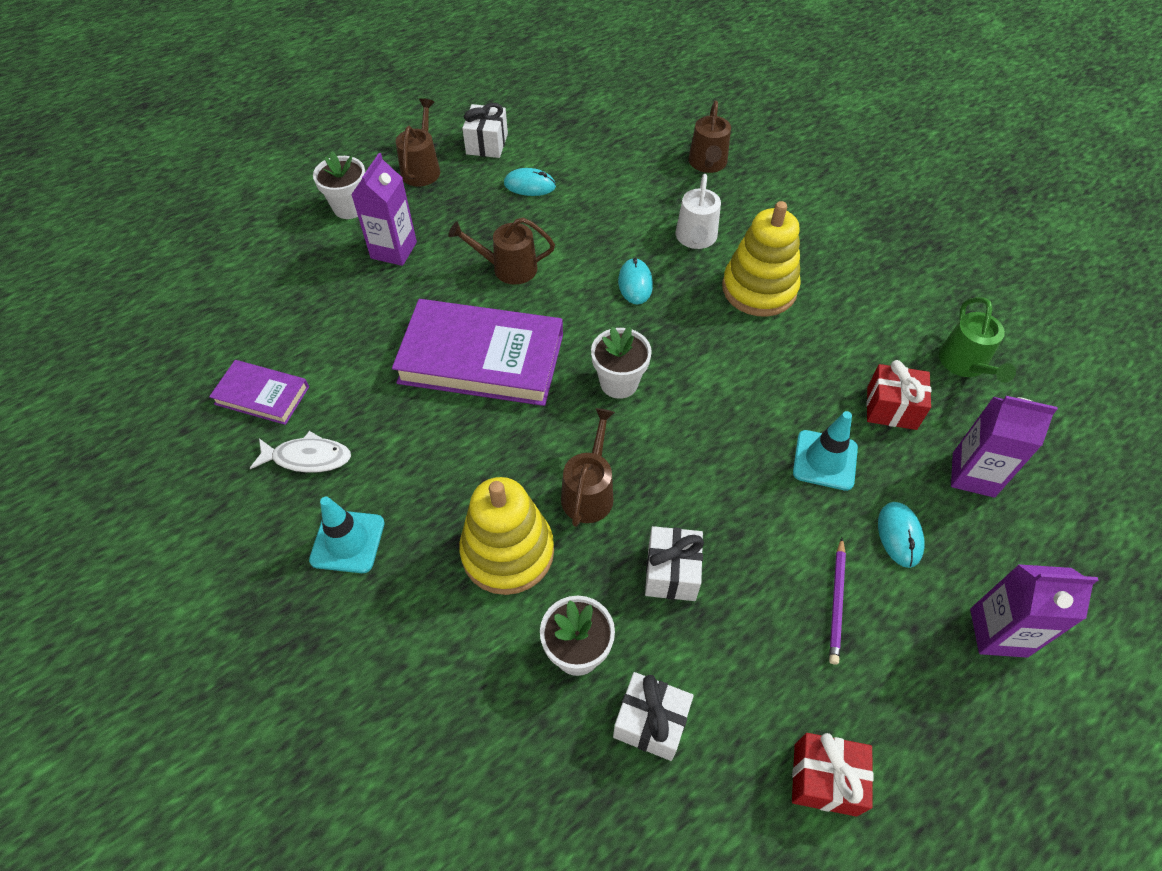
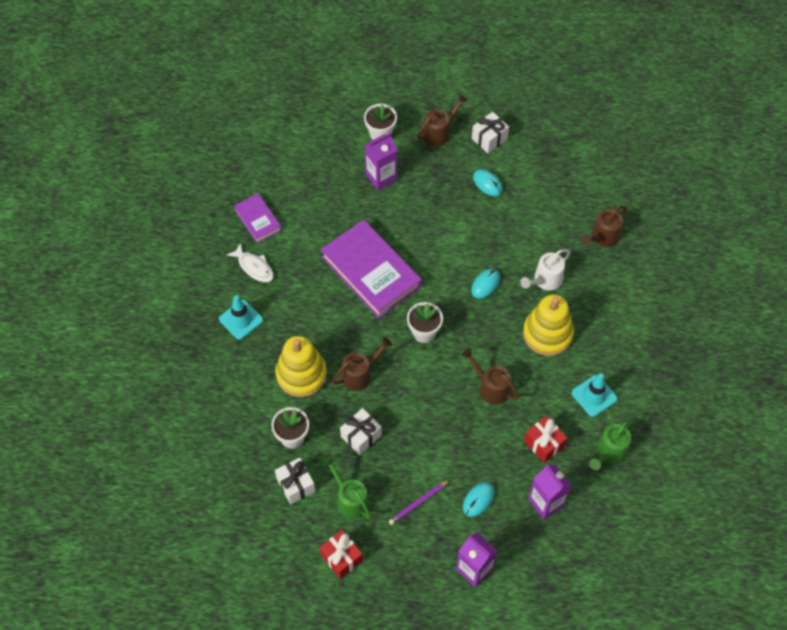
camera: 40 degrees right, 5 degrees up
brown watering can [449,218,555,285] -> brown watering can moved to [462,348,519,405]
turquoise traffic cone [793,411,858,491] -> turquoise traffic cone moved to [572,373,617,417]
none -> green watering can [322,456,371,519]

